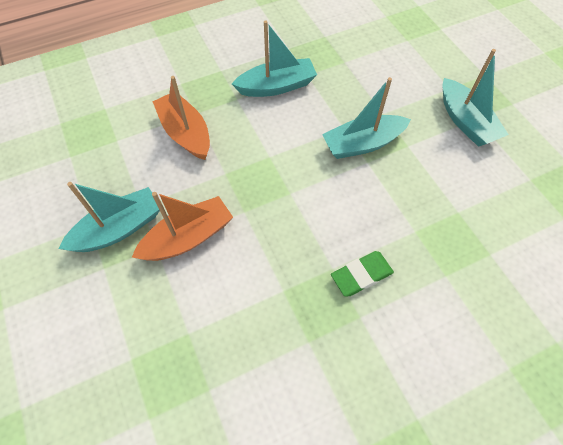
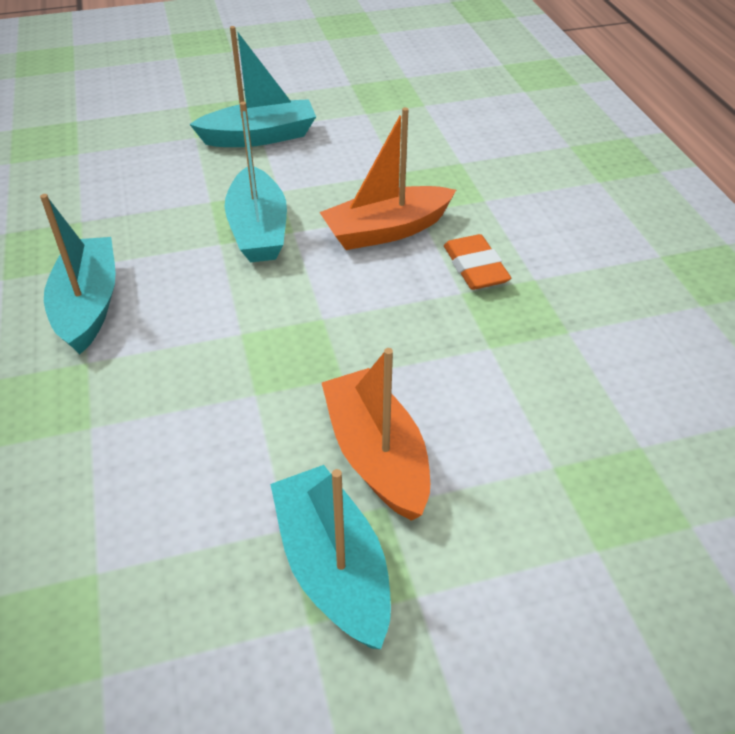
camera: 80 degrees left, 15 degrees down
orange boat [152,76,210,160] -> orange boat moved to [319,107,456,250]
green eraser [331,251,394,297] -> orange eraser [444,234,511,290]

